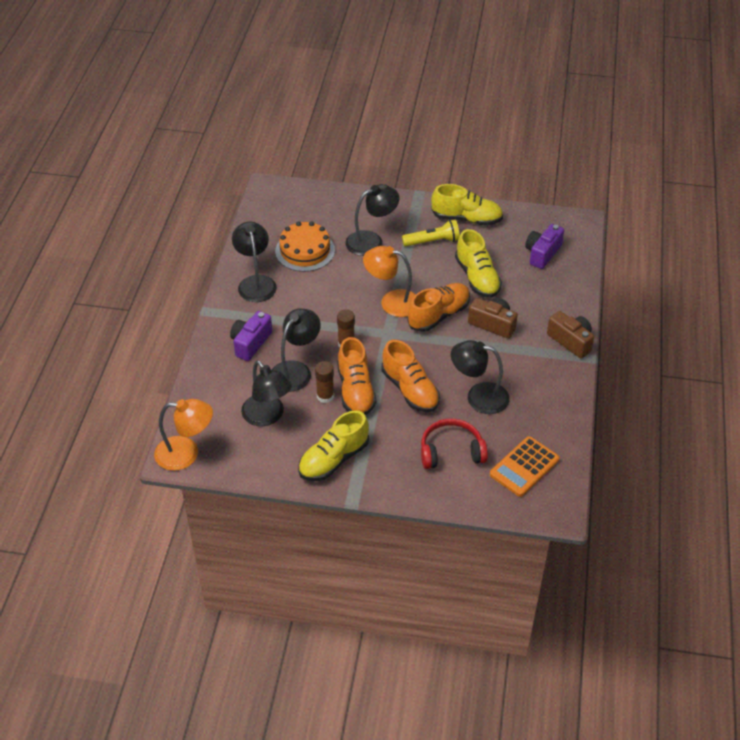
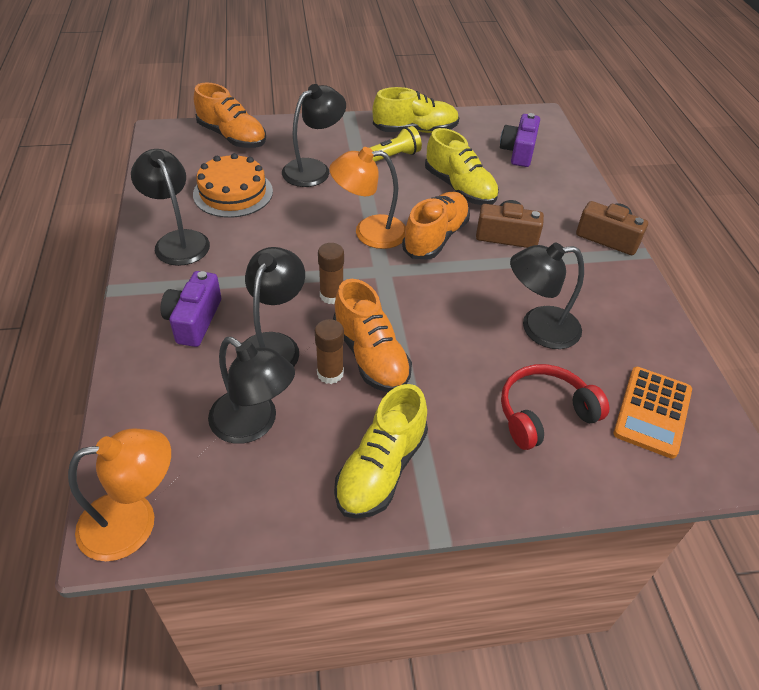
camera: 20 degrees left, 0 degrees up
orange shoe [382,340,440,412] -> orange shoe moved to [194,82,266,148]

